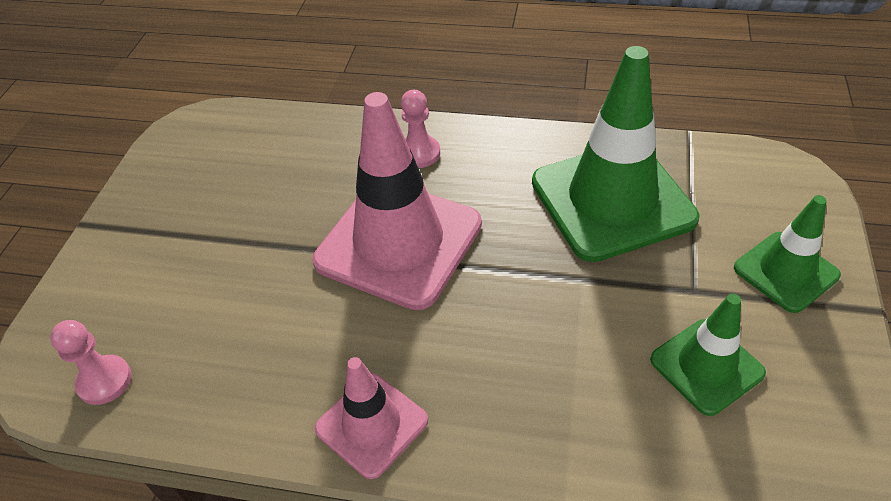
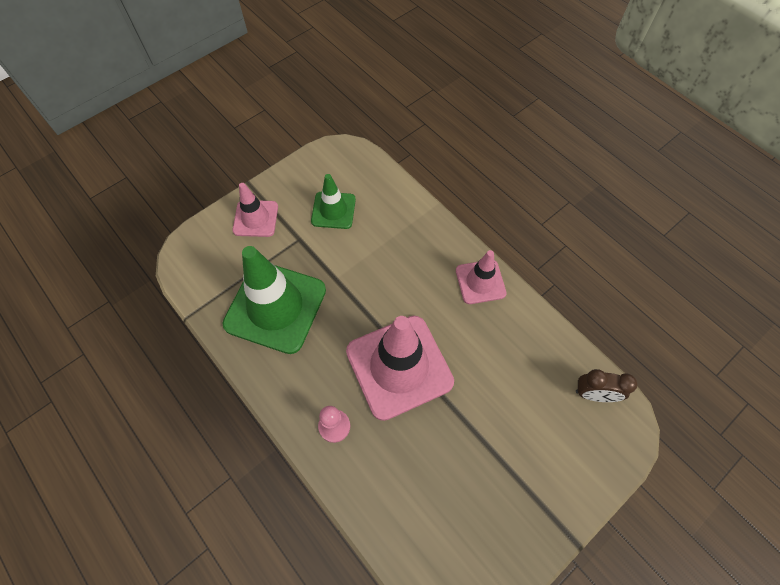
camera: 145 degrees left, 15 degrees up
pink pawn [50,320,132,405] -> brown clock [576,369,637,402]
green traffic cone [734,195,841,313] -> pink traffic cone [232,183,278,237]

